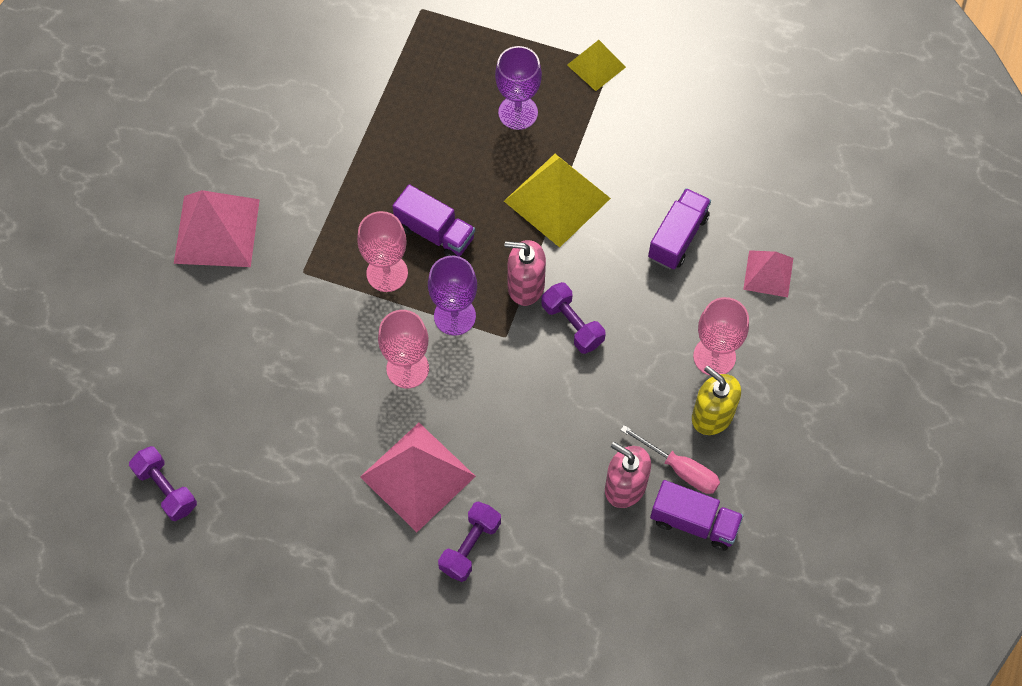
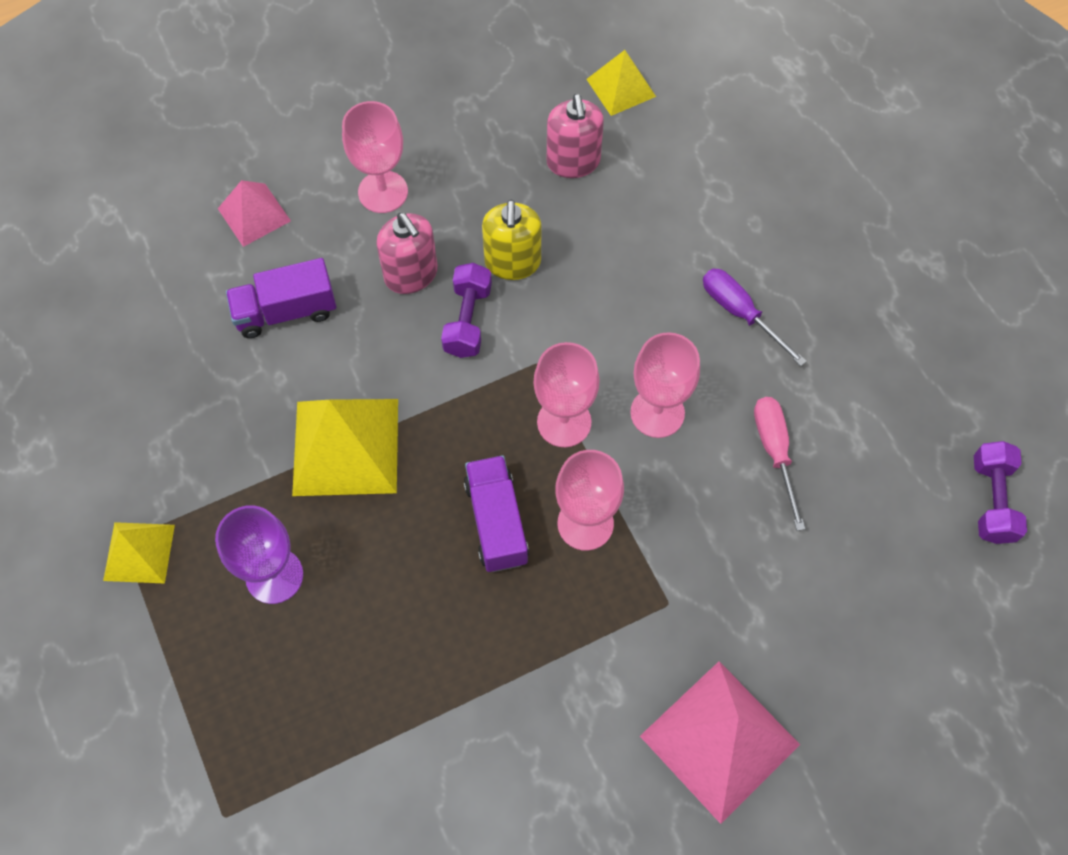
camera: 135 degrees left, 0 degrees up
pink pyramid [360,423,476,532] -> purple screwdriver [703,268,807,366]
purple goblet [428,256,477,336] -> pink goblet [534,342,600,447]
purple dumbbell [438,501,501,582] -> none
pink soap dispenser [505,240,546,306] -> pink soap dispenser moved to [376,213,438,294]
pink screwdriver [620,425,720,494] -> pink screwdriver moved to [754,397,805,531]
purple truck [650,480,743,551] -> none
yellow soap dispenser [692,366,741,435] -> yellow soap dispenser moved to [482,200,542,280]
none -> yellow pyramid [586,50,656,116]

